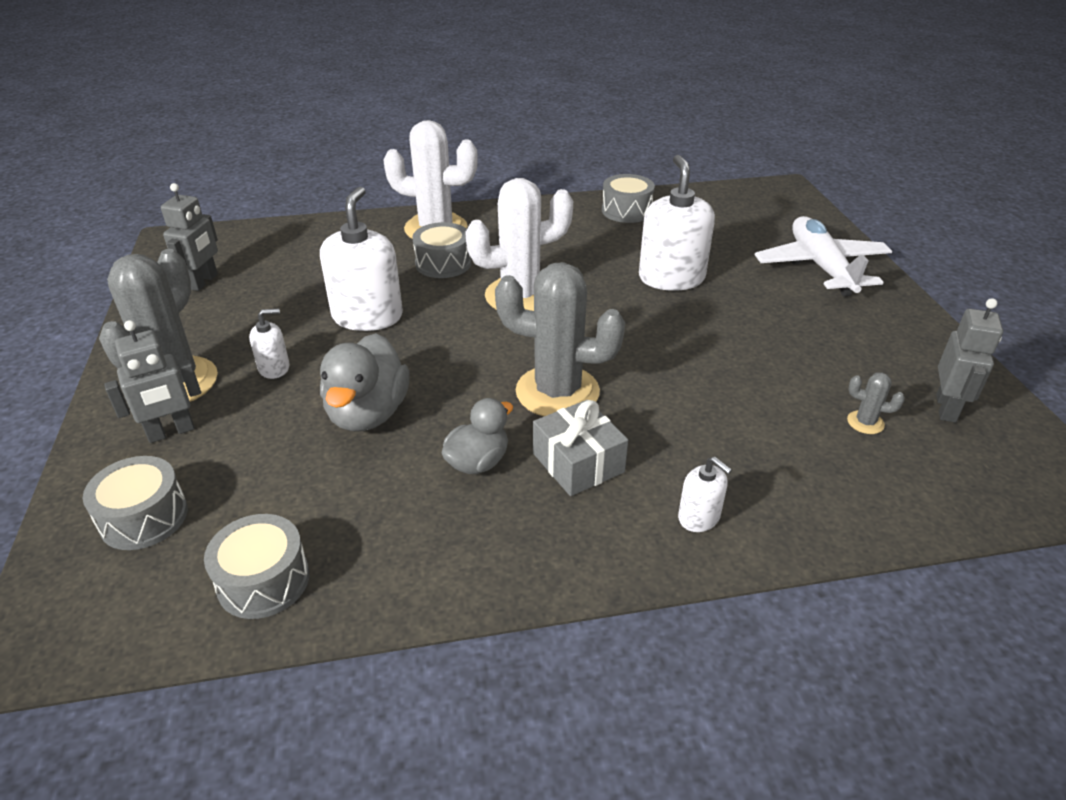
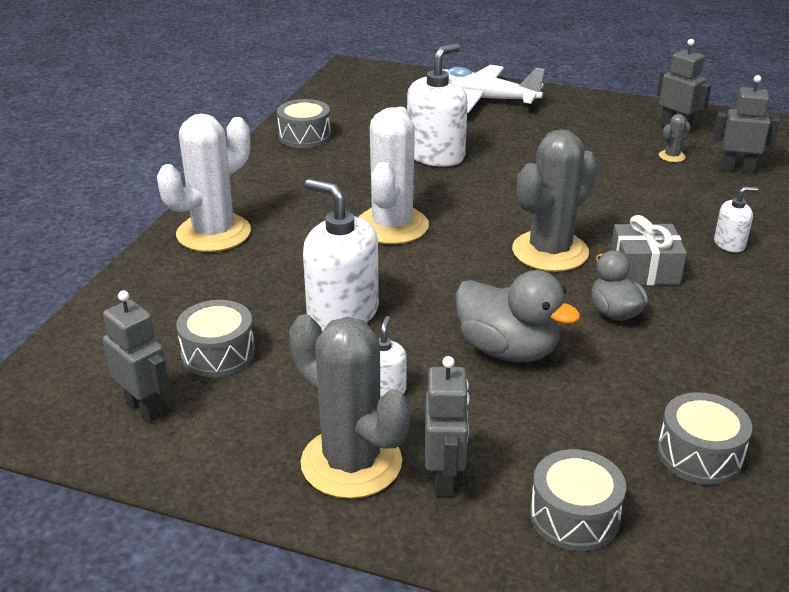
camera: 60 degrees left, 5 degrees down
grey drum [412,222,471,278] -> grey drum moved to [176,300,255,377]
white soap dispenser [639,155,715,291] -> white soap dispenser turned 105 degrees clockwise [407,43,468,167]
none -> grey robot [713,75,780,174]

